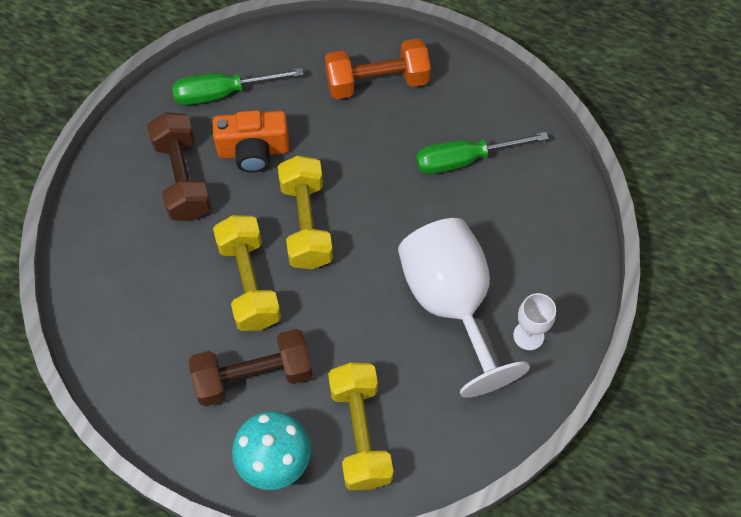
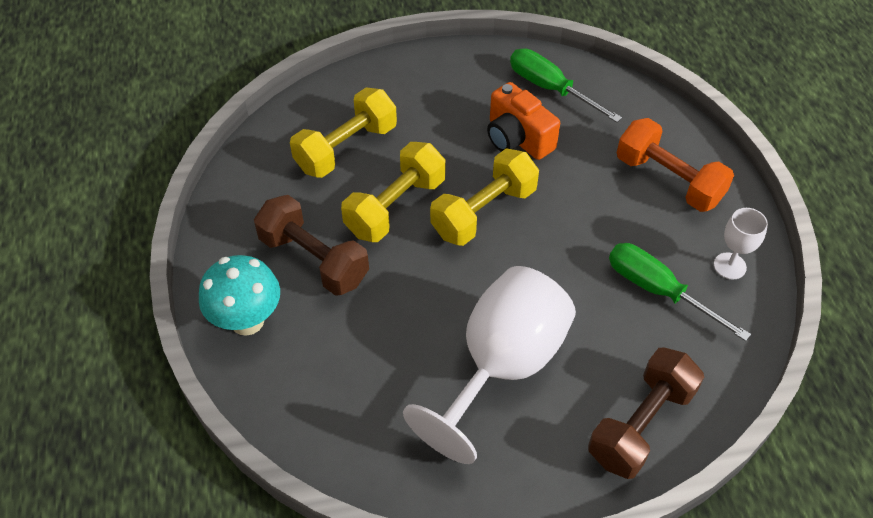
camera: 55 degrees right, 10 degrees down
brown dumbbell [147,112,211,221] -> brown dumbbell moved to [588,347,704,479]
yellow dumbbell [328,362,393,490] -> yellow dumbbell moved to [290,87,397,178]
white goblet [513,293,556,350] -> white goblet moved to [714,208,768,280]

